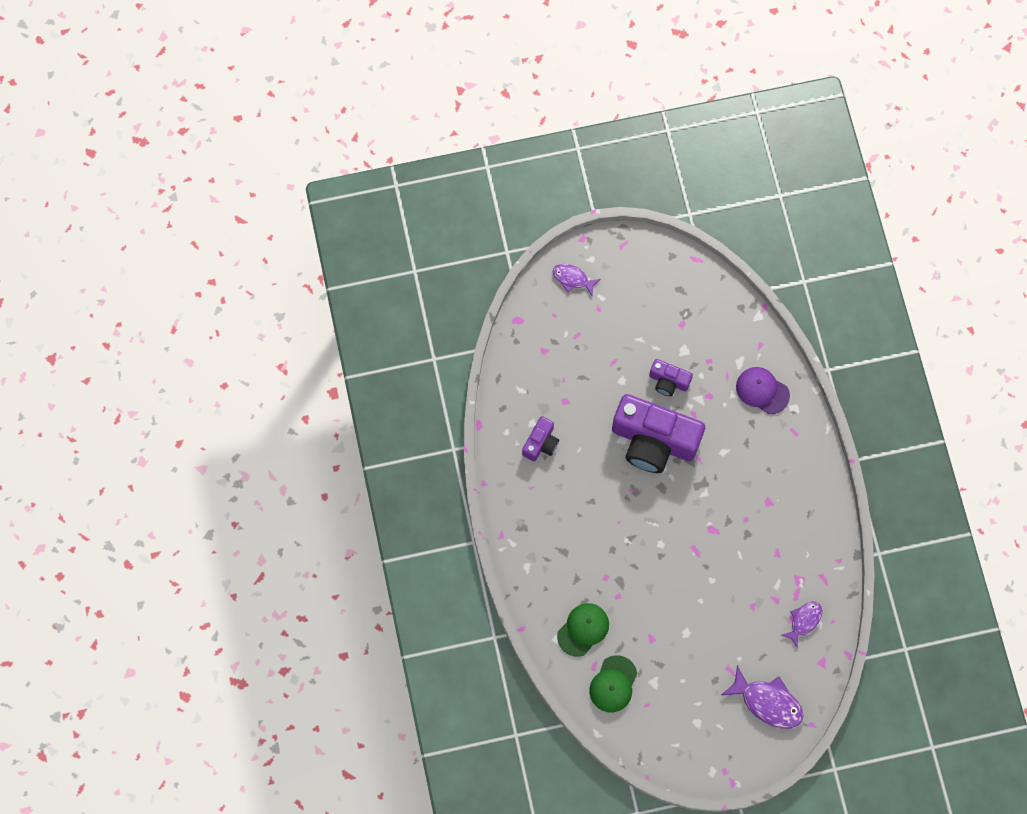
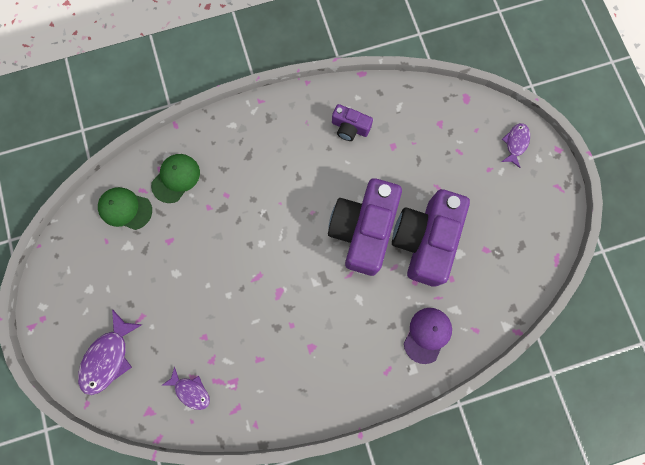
camera: 85 degrees right, 5 degrees up
green cap [557,603,609,657] -> green cap turned 90 degrees counterclockwise [151,154,200,203]
purple camera [649,359,693,396] -> purple camera [392,189,470,287], size x2.12

